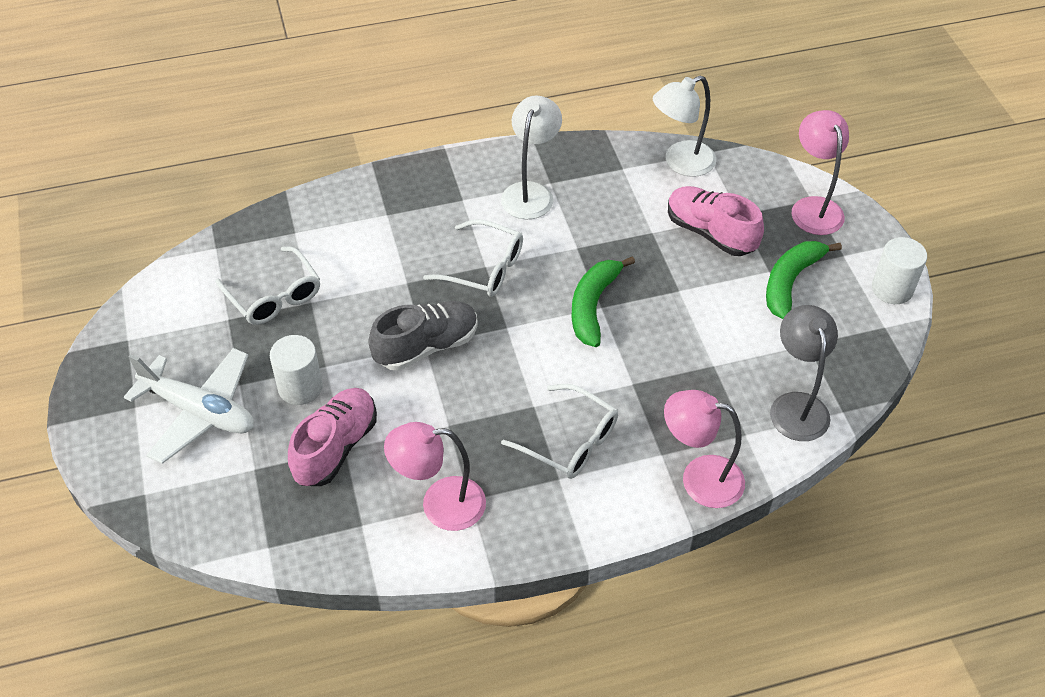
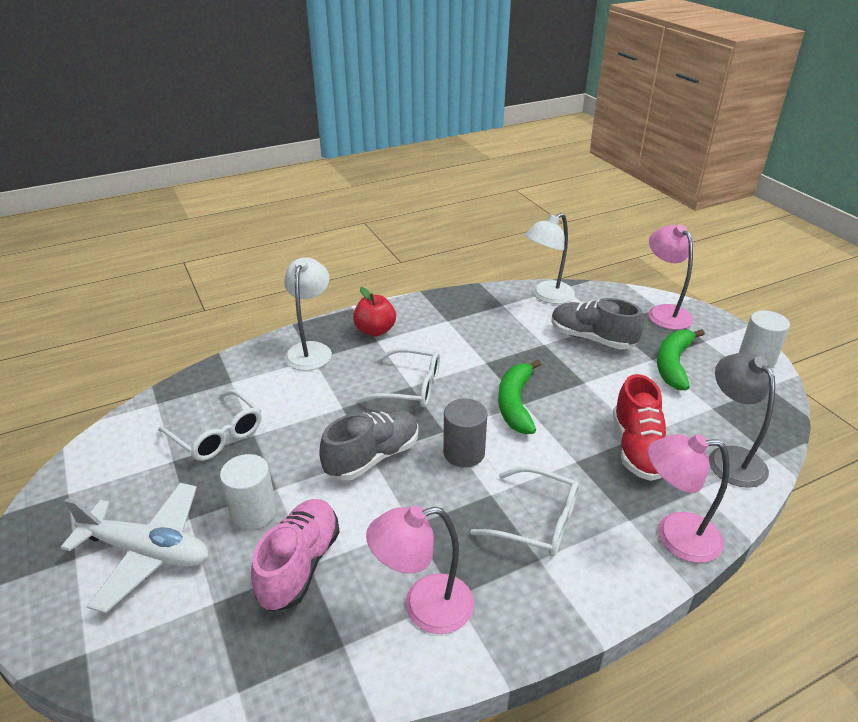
camera: 10 degrees left, 15 degrees down
white lamp [501,95,562,219] -> white lamp moved to [284,257,332,371]
pink shoe [668,186,764,256] -> grey shoe [551,298,644,350]
none -> red apple [353,287,396,336]
none -> grey cylinder [443,399,488,468]
none -> red shoe [613,374,666,481]

